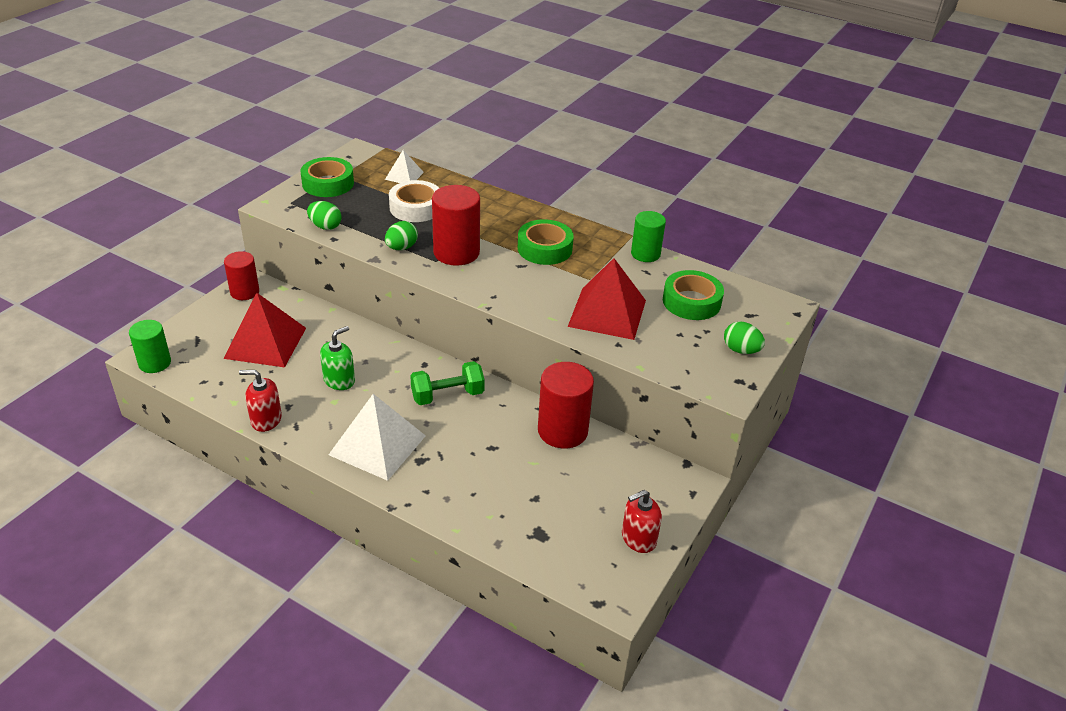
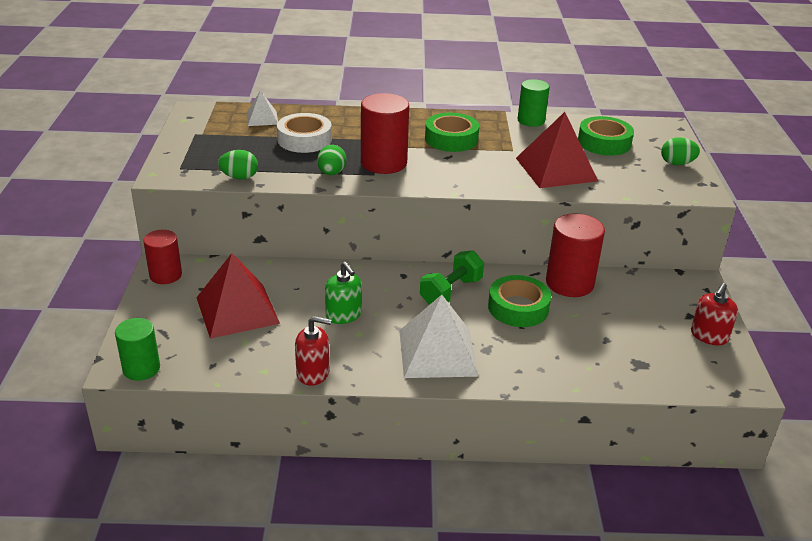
camera: 30 degrees left, 5 degrees down
red soap dispenser [239,370,282,432] -> red soap dispenser turned 150 degrees counterclockwise [295,316,331,386]
green tape [301,157,354,197] -> green tape moved to [488,275,551,327]
green soap dispenser [320,326,355,390] -> green soap dispenser turned 135 degrees clockwise [325,262,362,324]

